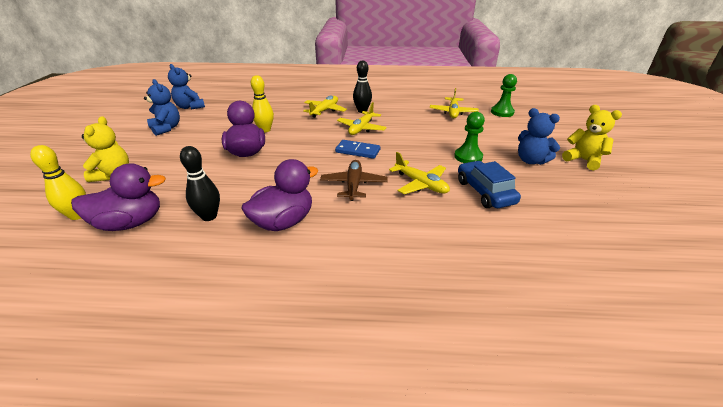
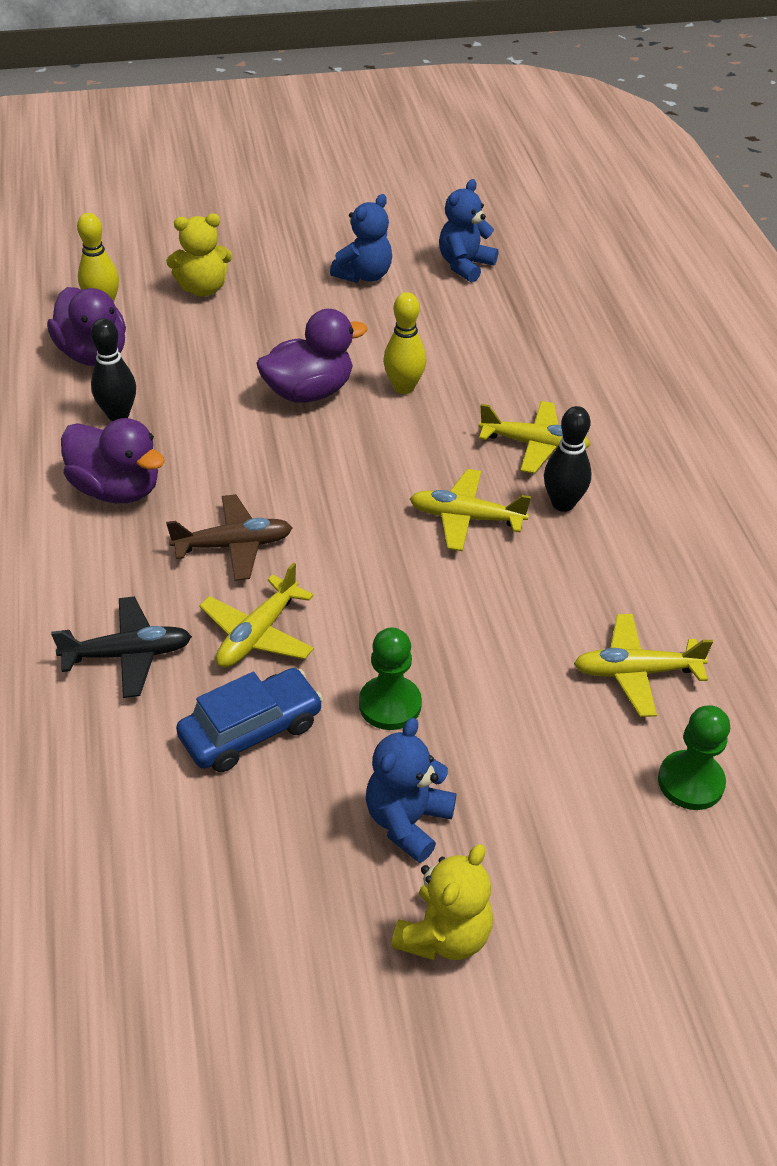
camera: 75 degrees right, 10 degrees up
blue domino [335,140,380,159] -> none
none -> black plane [51,596,192,698]

